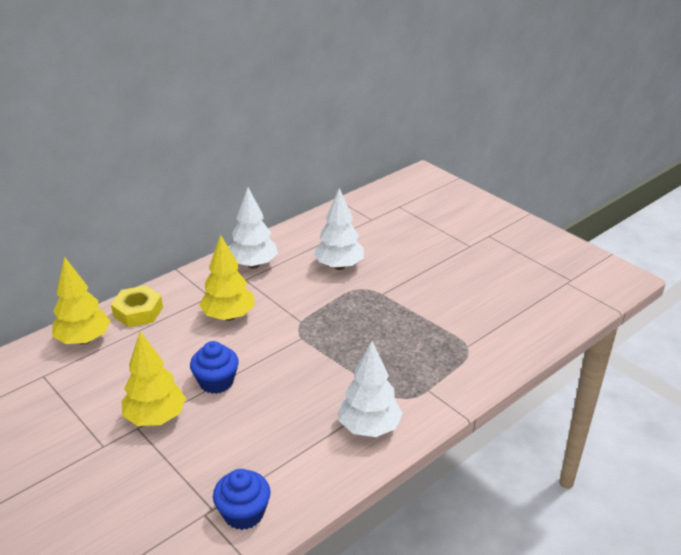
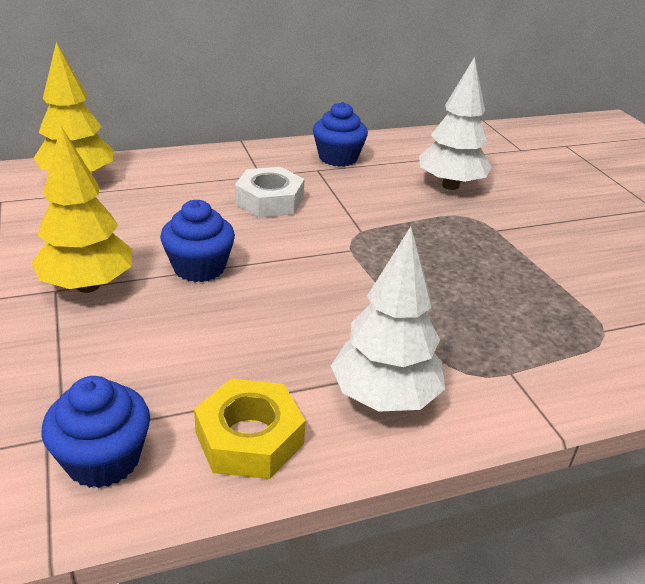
camera: 20 degrees right, 0 degrees up
yellow nut [111,286,163,327] -> yellow nut moved to [194,379,306,479]
yellow tree [199,235,255,321] -> white nut [235,167,305,218]
white tree [229,187,278,268] -> blue cupcake [313,102,368,167]

